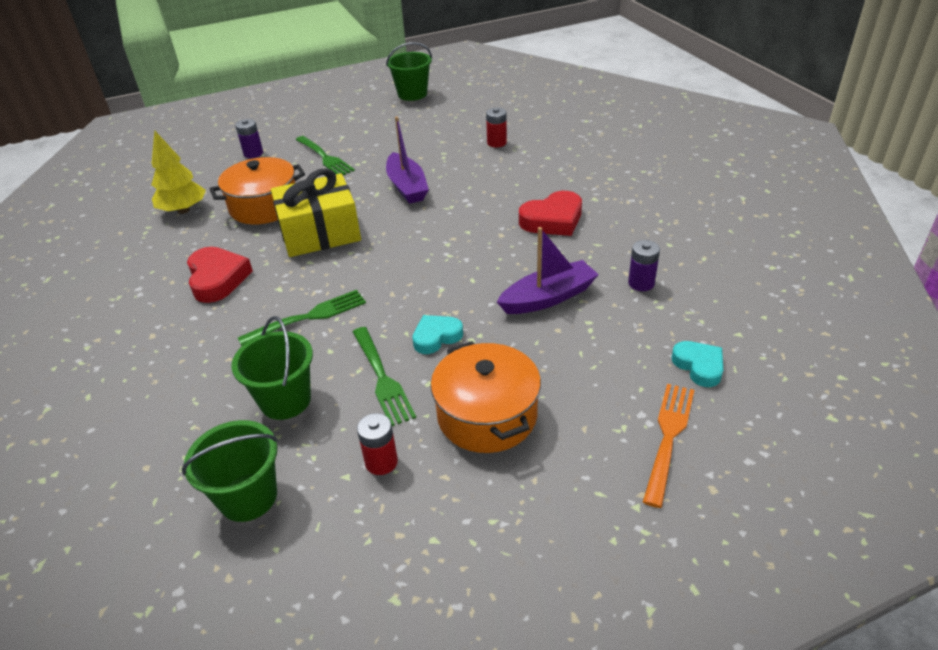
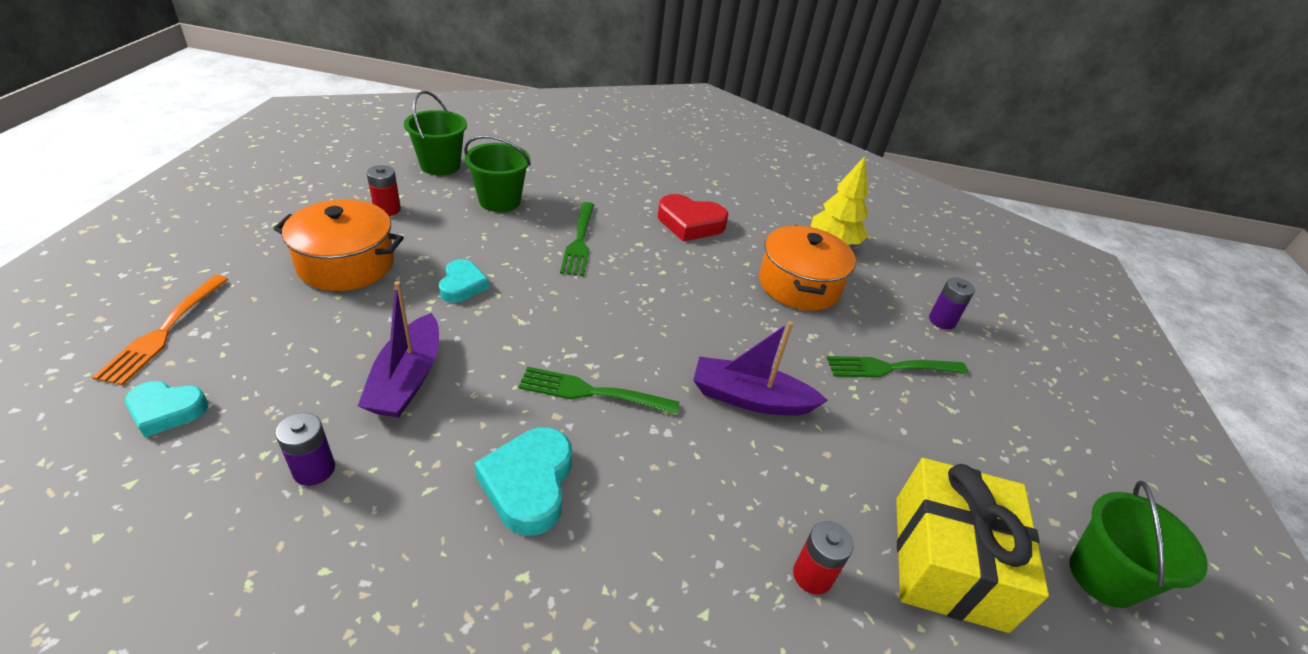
camera: 115 degrees right, 0 degrees up
yellow gift [271,168,361,257] -> yellow gift moved to [896,458,1049,633]
green fork [353,327,416,426] -> green fork moved to [518,367,680,415]
red heart [519,191,582,236] -> turquoise heart [474,427,572,536]
orange fork [643,384,694,508] -> orange fork turned 45 degrees clockwise [92,275,229,386]

